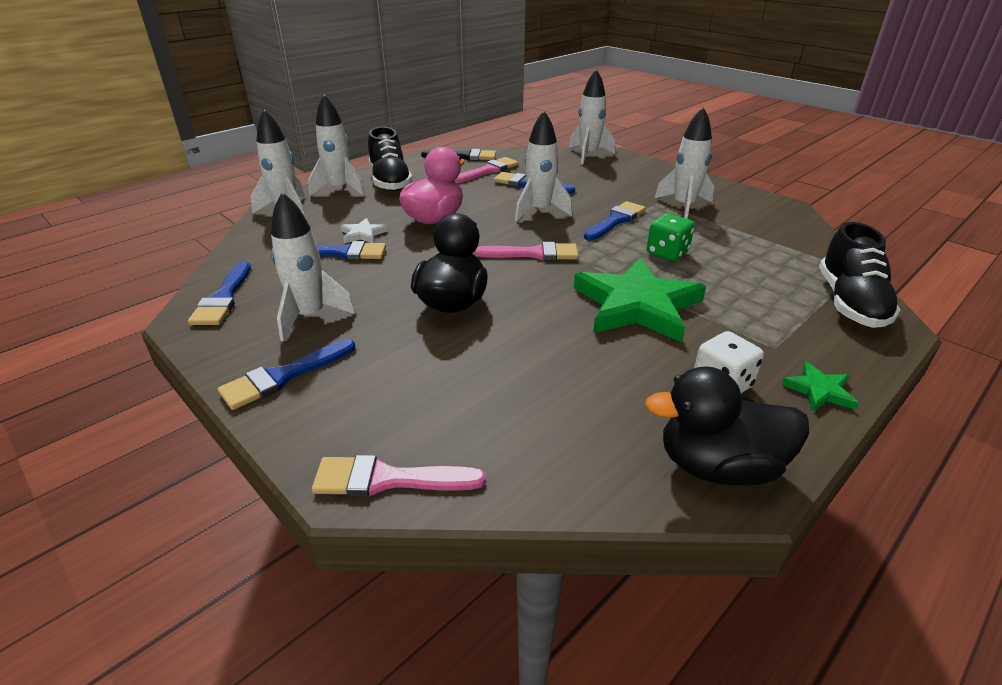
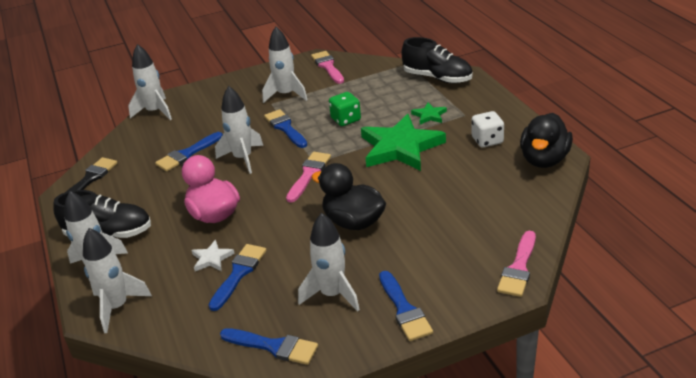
camera: 65 degrees left, 0 degrees up
pink brush [455,157,519,183] -> pink brush moved to [311,51,344,84]
green star [781,361,859,411] -> green star moved to [411,103,447,125]

